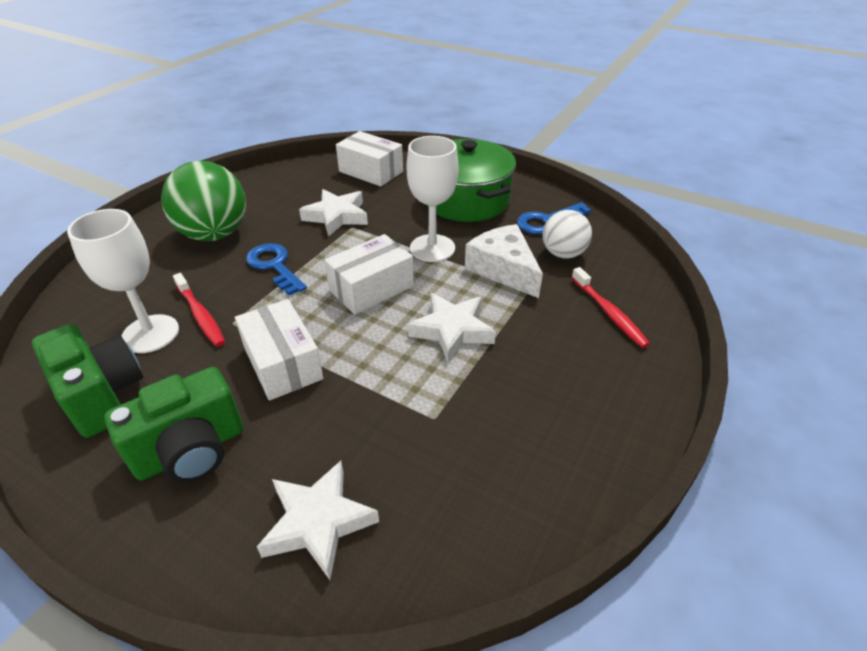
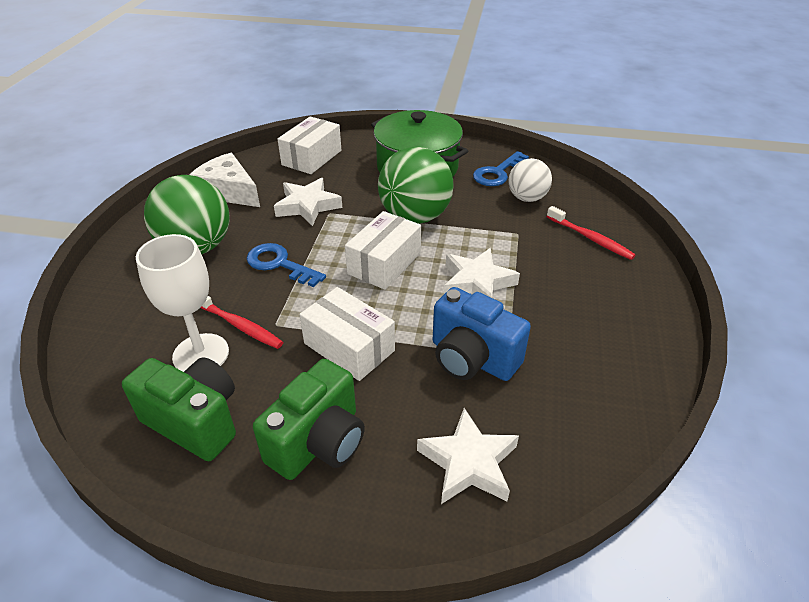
camera: 20 degrees left, 0 degrees up
white box [336,131,403,187] -> white box turned 75 degrees counterclockwise [277,116,341,174]
white goblet [407,136,459,262] -> green ball [378,147,454,224]
white cheese [465,224,543,298] -> white cheese moved to [189,153,260,207]
none -> blue camera [433,287,531,381]

